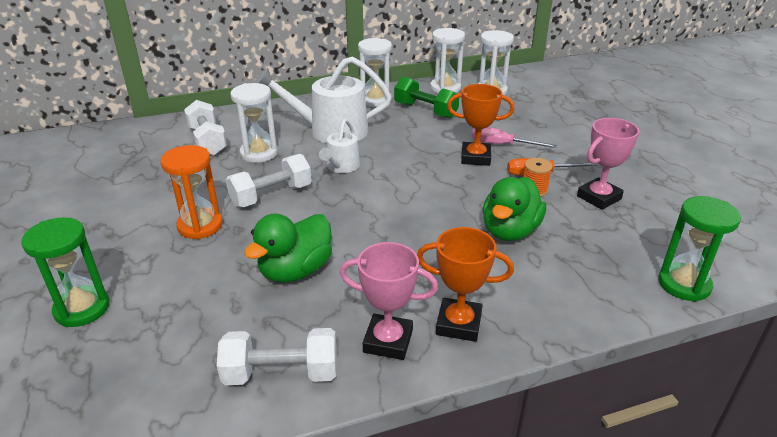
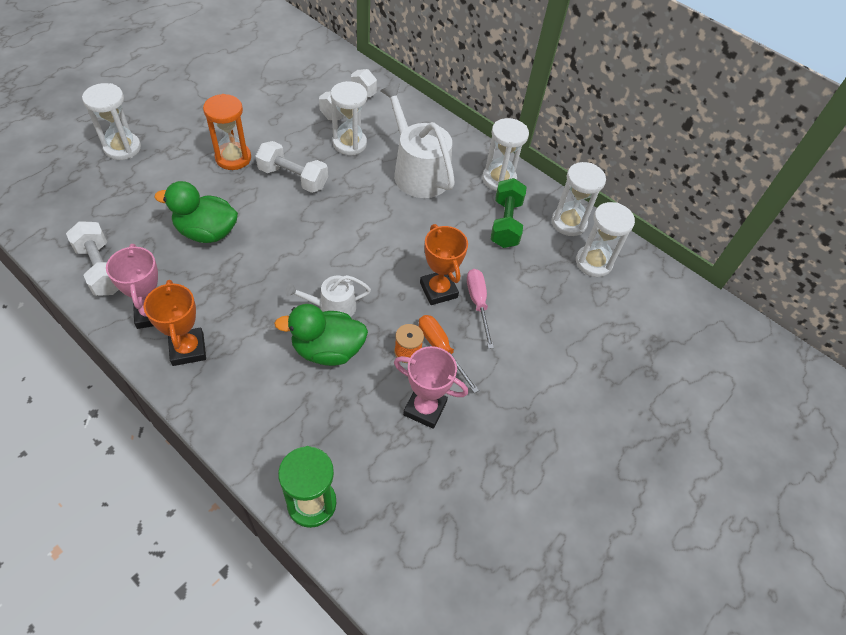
camera: 55 degrees right, 20 degrees up
green hourglass [21,217,110,327] -> white hourglass [82,83,141,160]
white watering can [319,119,360,173] -> white watering can moved to [285,275,371,317]

